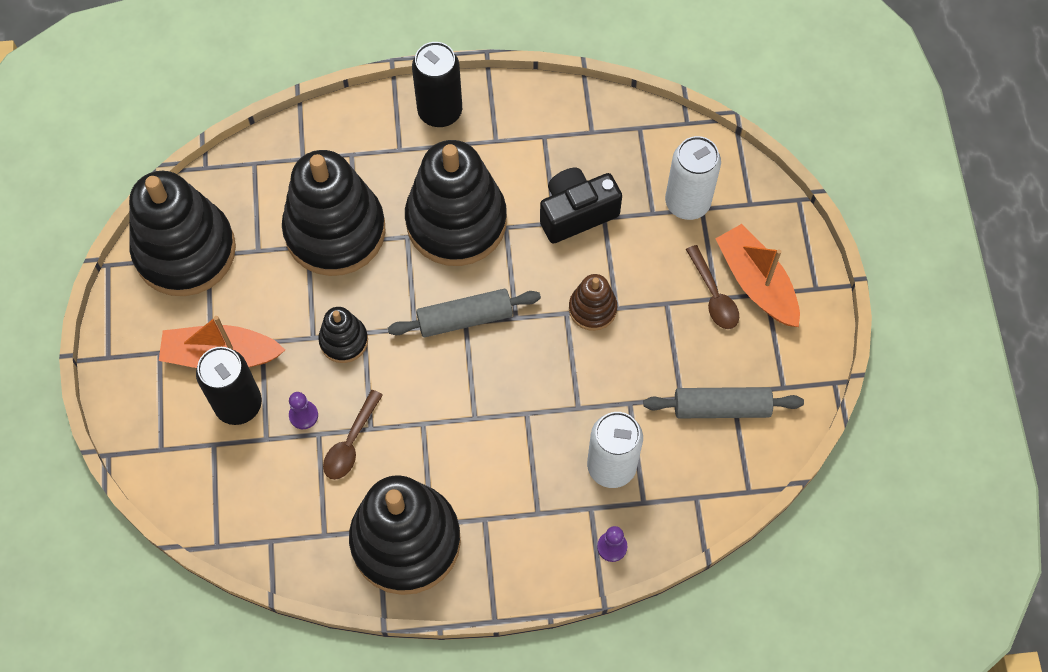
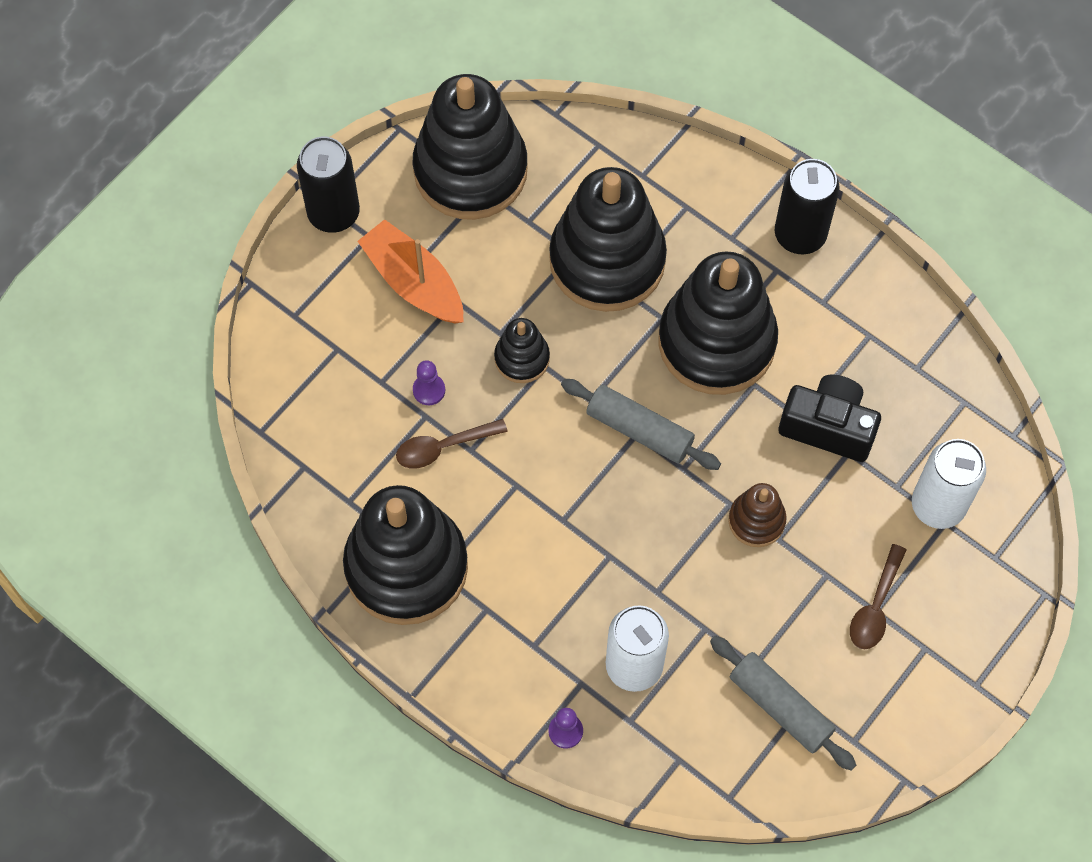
camera: 45 degrees right, 0 degrees up
black can [196,347,262,425] -> black can moved to [297,137,360,233]
orange boat [715,224,800,327] -> none

